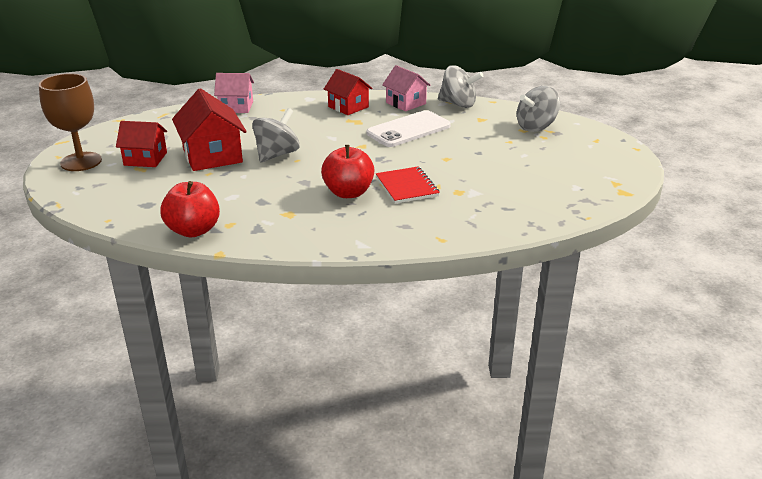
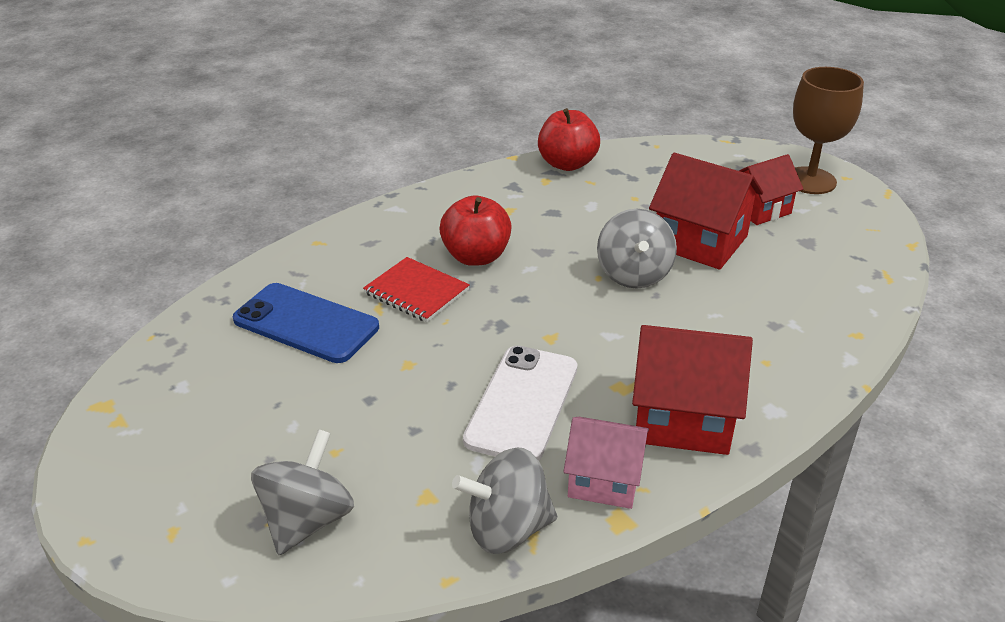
camera: 145 degrees right, 5 degrees up
pink house [214,73,254,113] -> none
red house [324,69,373,115] -> red house [632,325,753,455], size x1.52
none -> blue phone [233,283,379,363]

